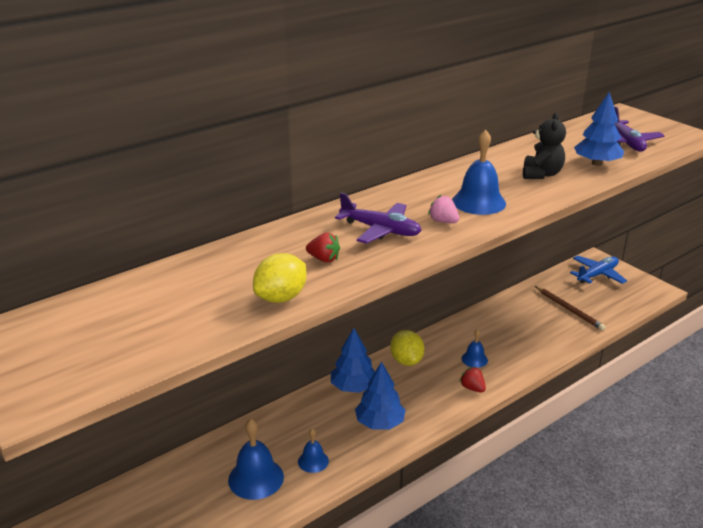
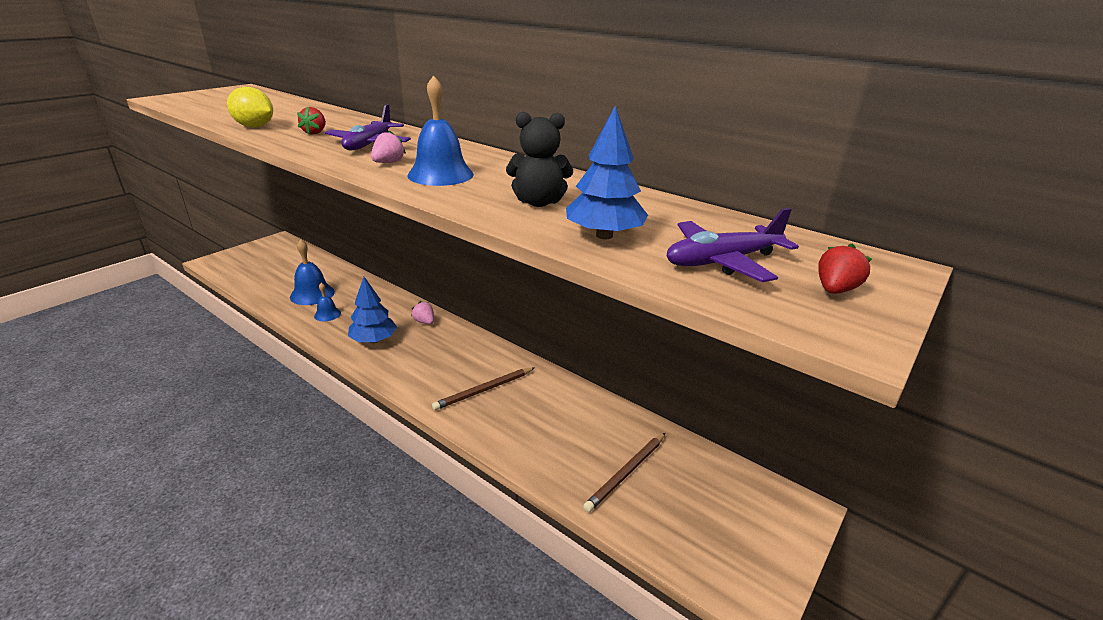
camera: 75 degrees right, 0 degrees up
blue tree [331,328,375,393] -> pink strawberry [411,301,434,324]
yellow lemon [390,330,424,366] -> none
red strawberry [459,367,486,393] -> red strawberry moved to [818,243,872,294]
blue bell [461,329,488,368] -> brown pencil [432,367,535,410]
blue plane [570,256,627,284] -> none

